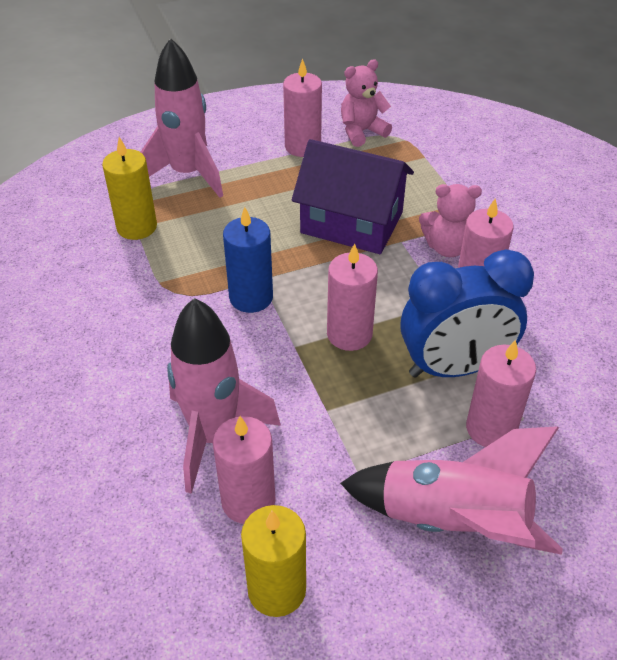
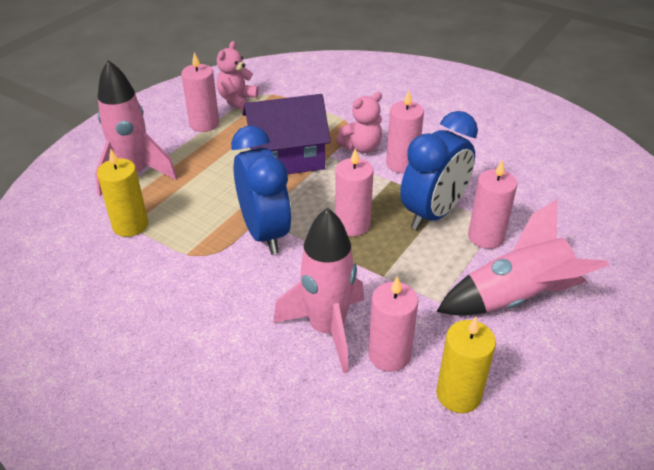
camera: 35 degrees left, 5 degrees down
blue candle [223,207,273,313] -> blue clock [231,126,292,254]

